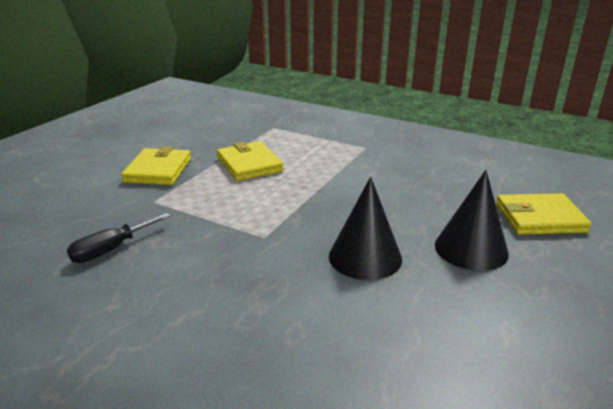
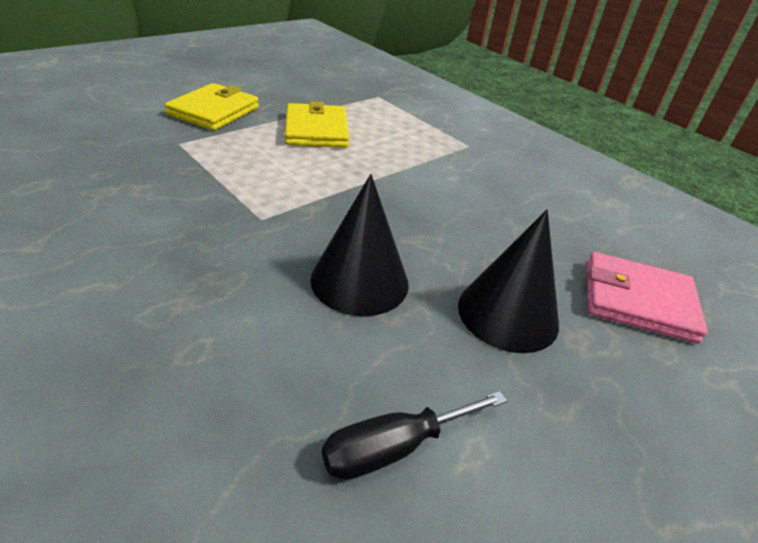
camera: 15 degrees right, 10 degrees up
black screwdriver [67,213,170,263] -> black screwdriver moved to [322,391,507,480]
yellow wallet [496,193,591,235] -> pink wallet [587,252,708,344]

